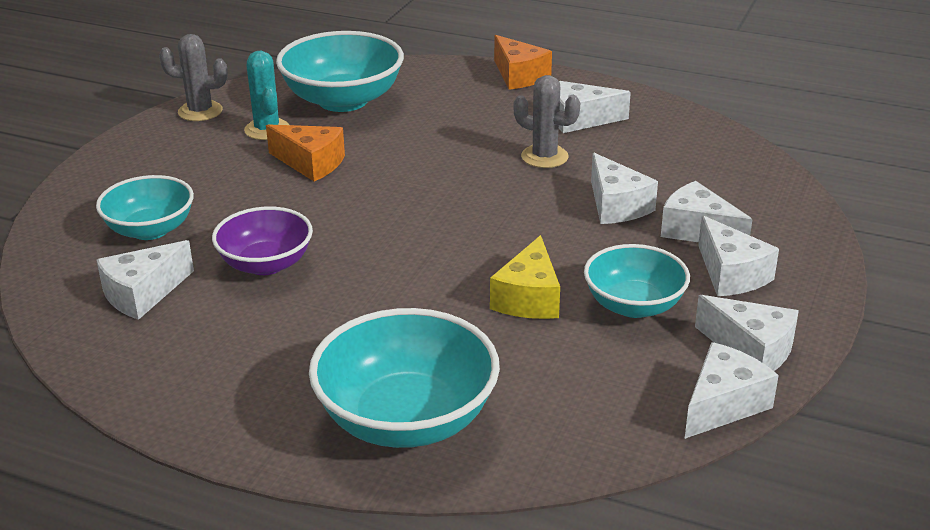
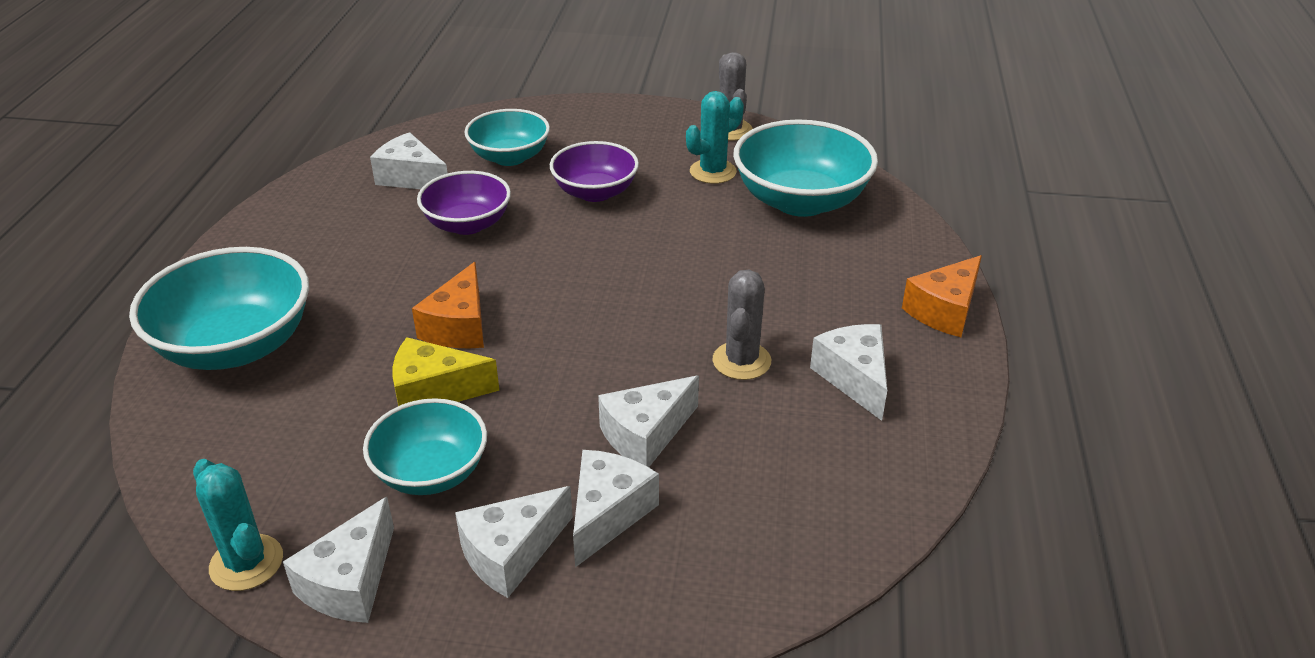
camera: 75 degrees right, 5 degrees up
orange cheese [266,124,345,181] -> orange cheese moved to [412,262,484,348]
white cheese [685,342,779,439] -> turquoise cactus [193,459,283,591]
none -> purple bowl [550,141,639,202]

